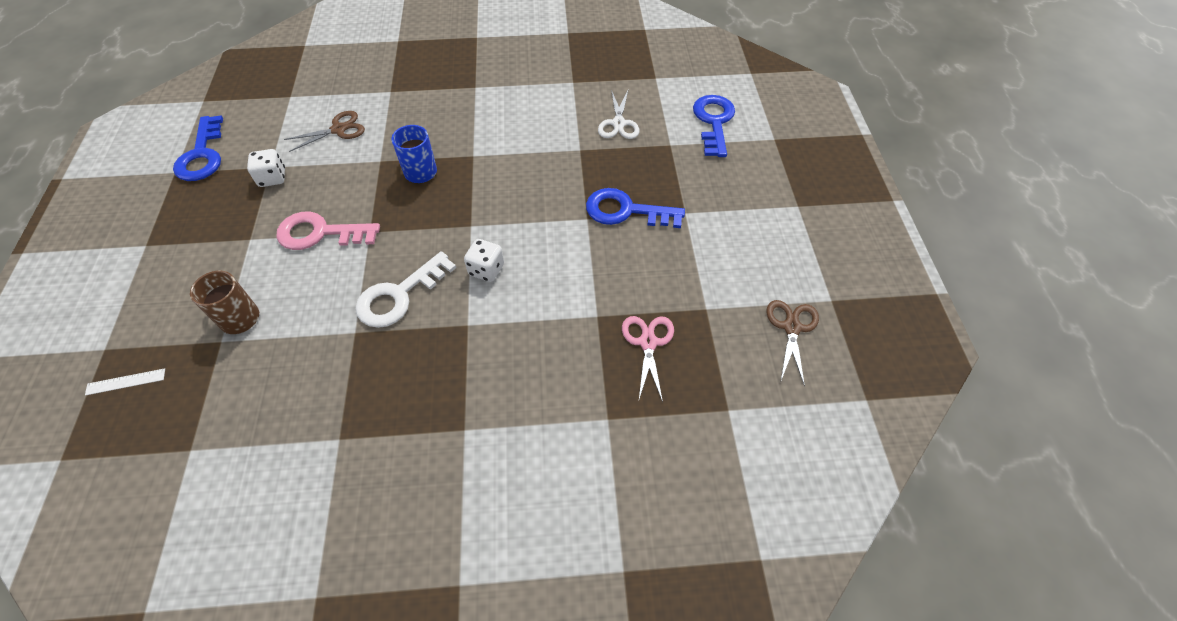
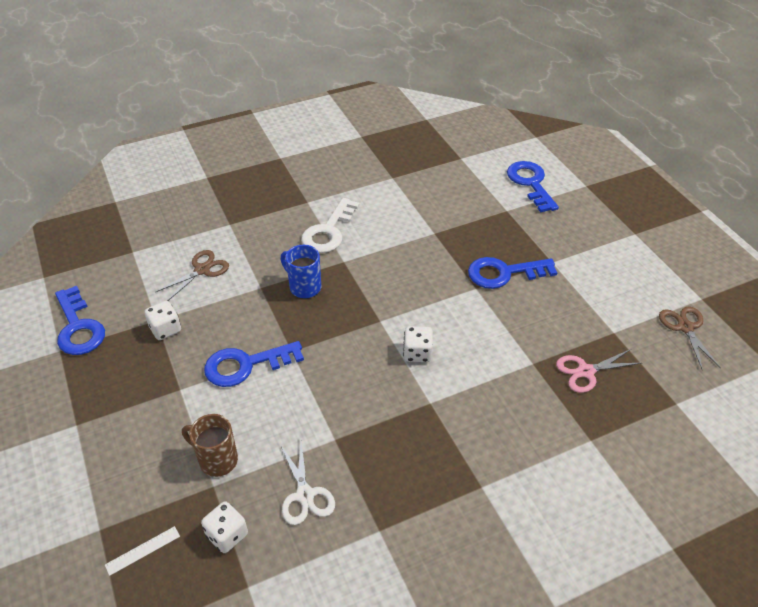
camera: 20 degrees left, 10 degrees down
pink key [276,211,380,250] -> blue key [204,341,304,387]
white key [355,251,456,328] -> white key moved to [301,198,360,253]
white scissors [598,90,639,139] -> white scissors moved to [280,441,335,525]
pink scissors [622,316,674,402] -> pink scissors turned 90 degrees counterclockwise [556,349,641,393]
none -> white dice [201,502,248,553]

